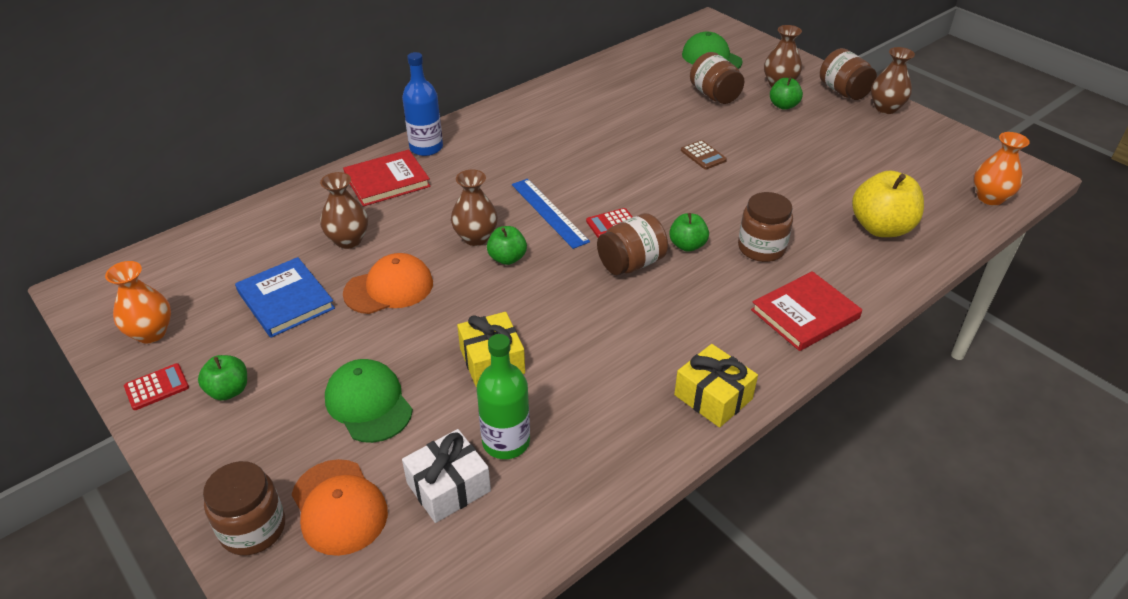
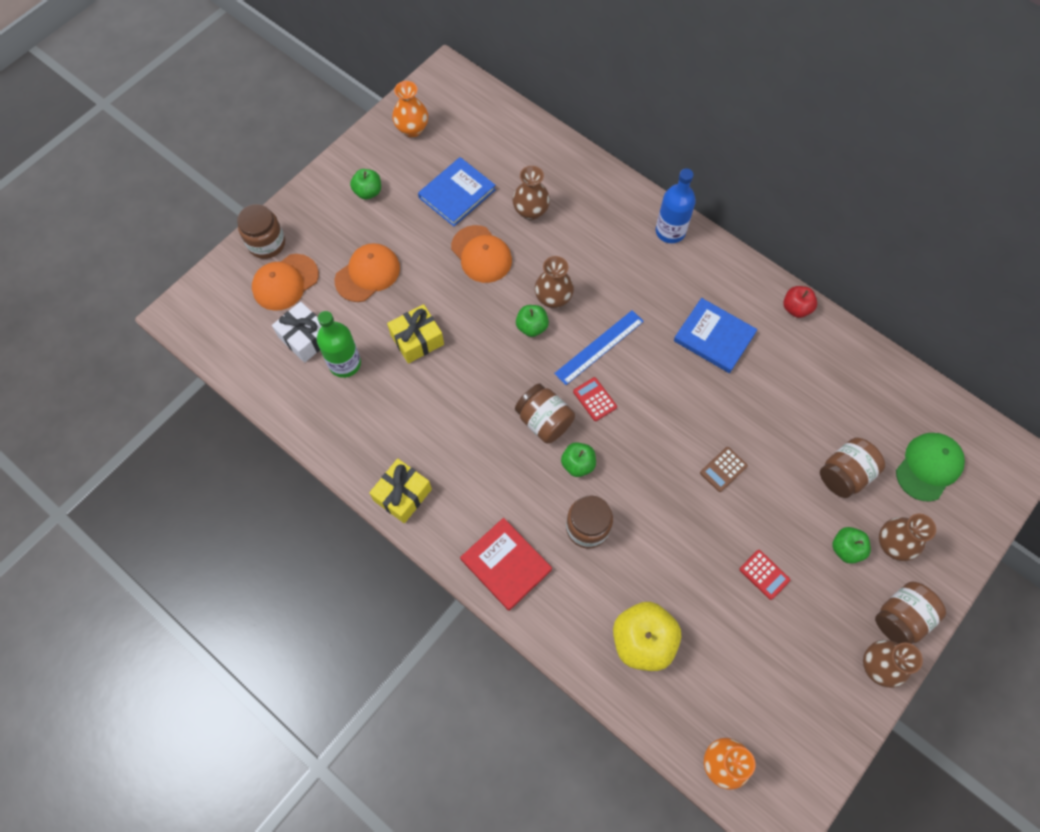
camera: 80 degrees right, 25 degrees up
red calculator [124,363,189,410] -> red calculator moved to [739,550,790,600]
green cap [325,359,413,443] -> orange cap [335,243,400,302]
red book [343,149,431,206] -> none
none -> blue book [674,298,757,373]
none -> red apple [783,286,817,318]

